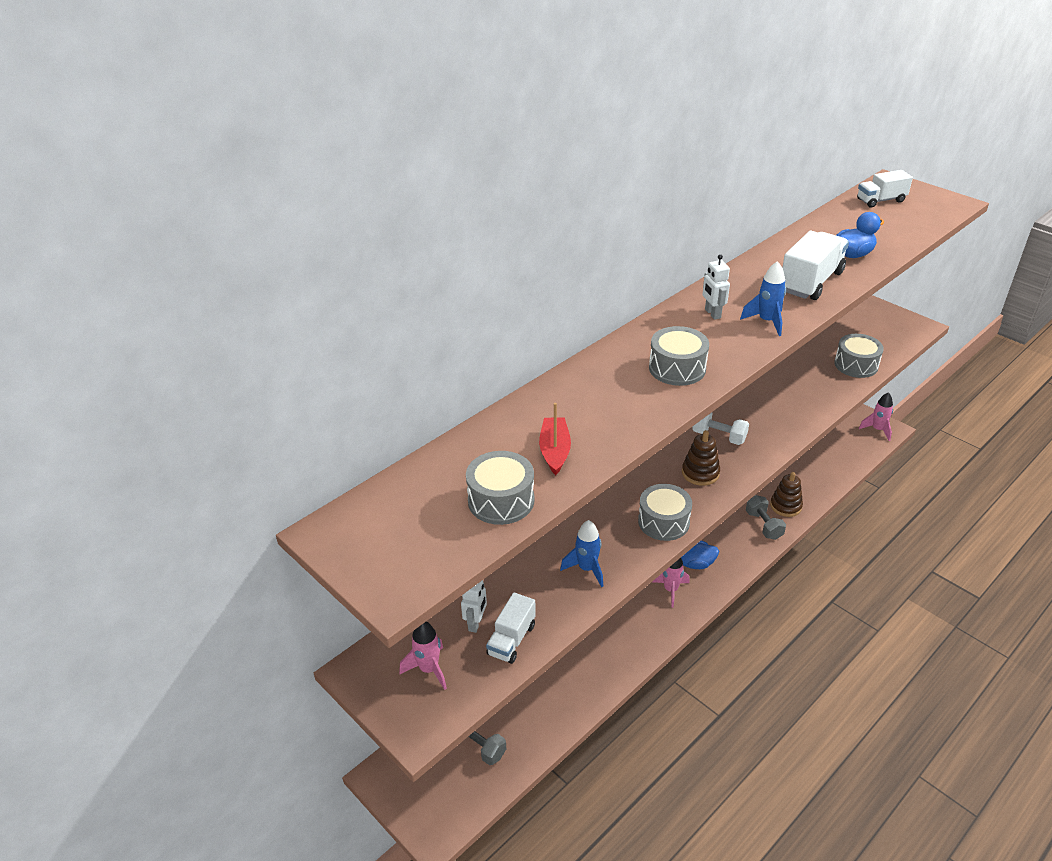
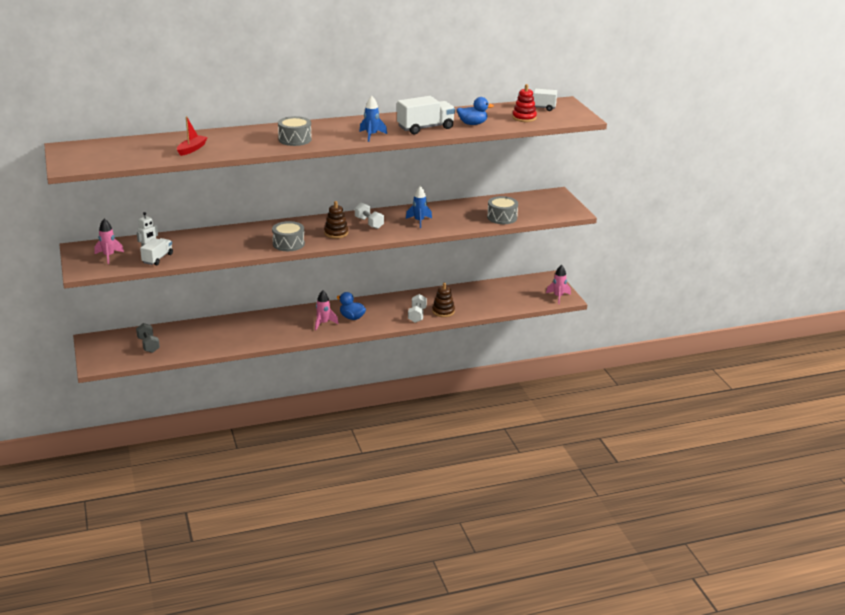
camera: 25 degrees right, 10 degrees down
grey drum [466,451,535,525] -> none
white truck [486,592,536,664] -> white truck turned 150 degrees clockwise [140,238,173,265]
blue rocket [560,520,603,587] -> blue rocket moved to [406,186,432,228]
white robot [702,254,730,320] -> none
grey dumbbell [746,495,786,540] -> white dumbbell [408,294,427,323]
none -> red stacking toy [512,84,537,122]

